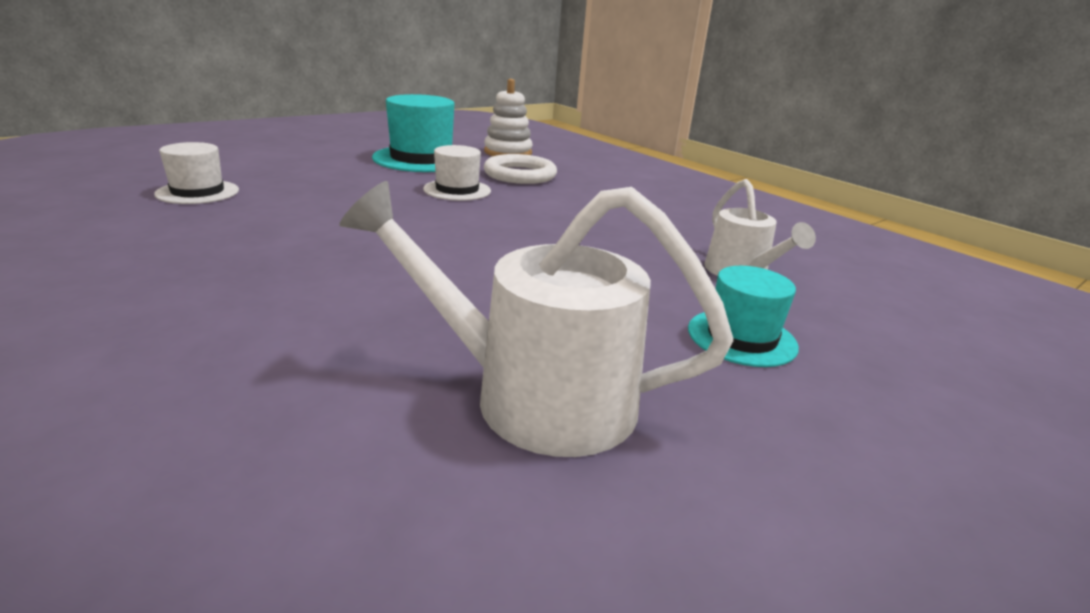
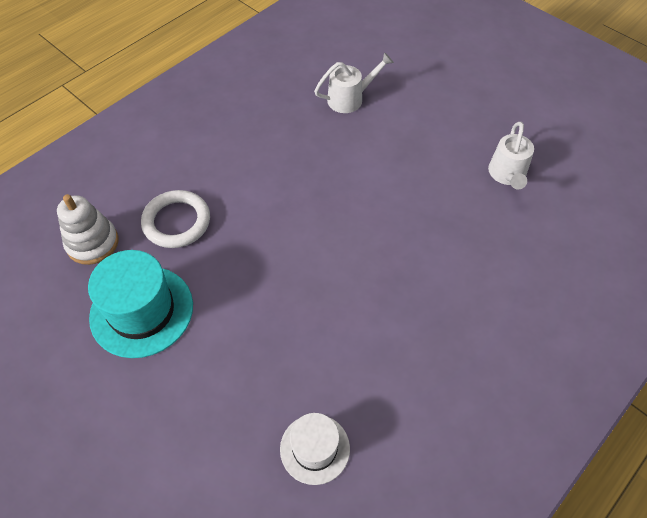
camera: 95 degrees left, 30 degrees up
white watering can [339,181,733,457] -> white watering can [488,122,534,189], size x0.60
white hat [423,145,491,201] -> none
turquoise hat [688,266,799,367] -> none

